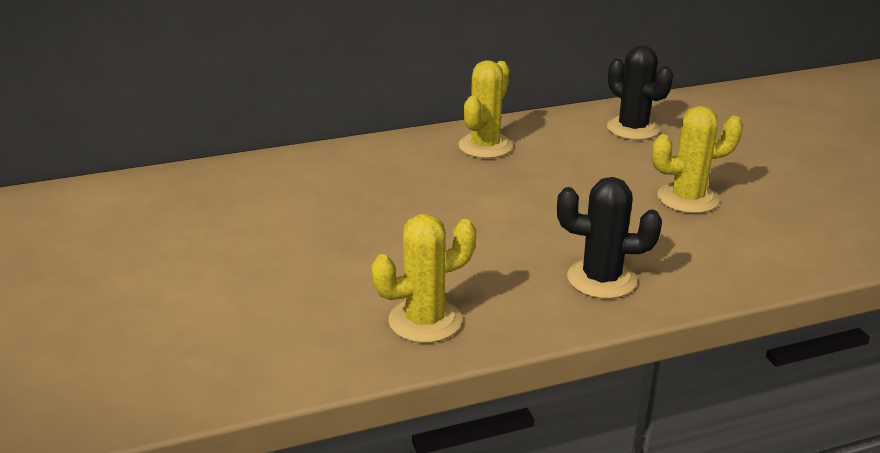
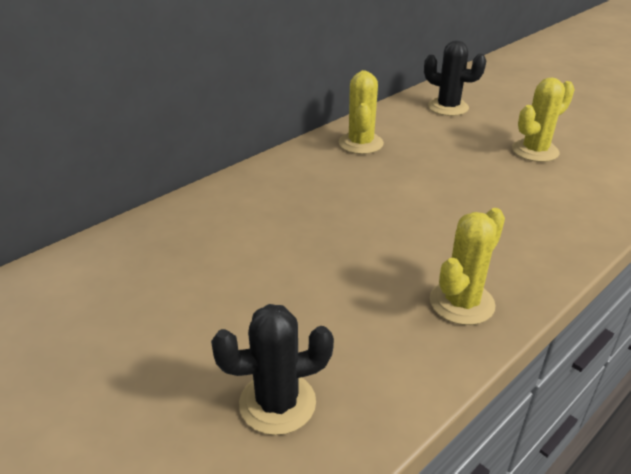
camera: 25 degrees left, 5 degrees up
black cactus [557,177,662,299] -> black cactus moved to [211,304,334,435]

